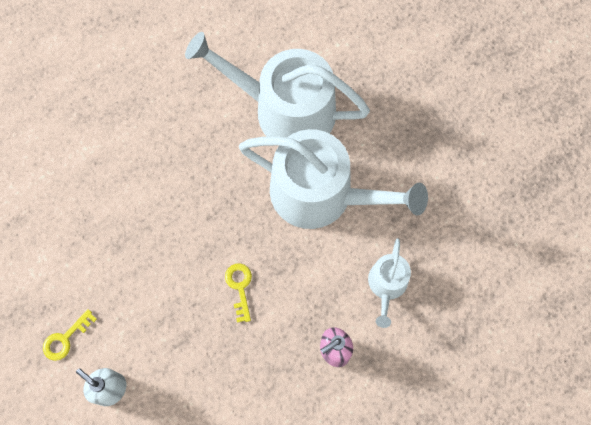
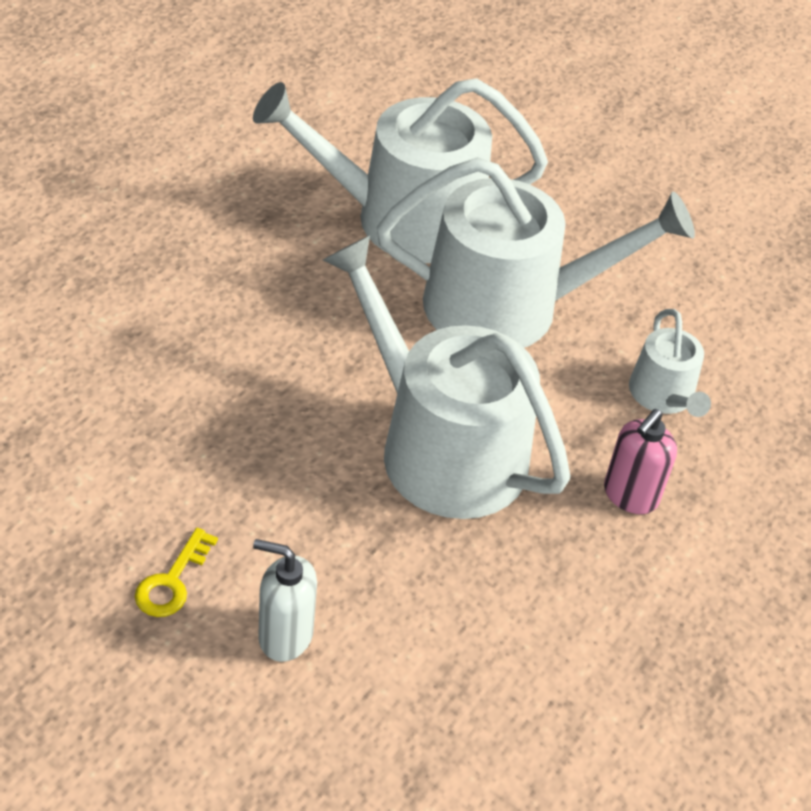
camera: 25 degrees left, 25 degrees down
yellow key [225,263,252,323] -> white watering can [323,235,570,519]

